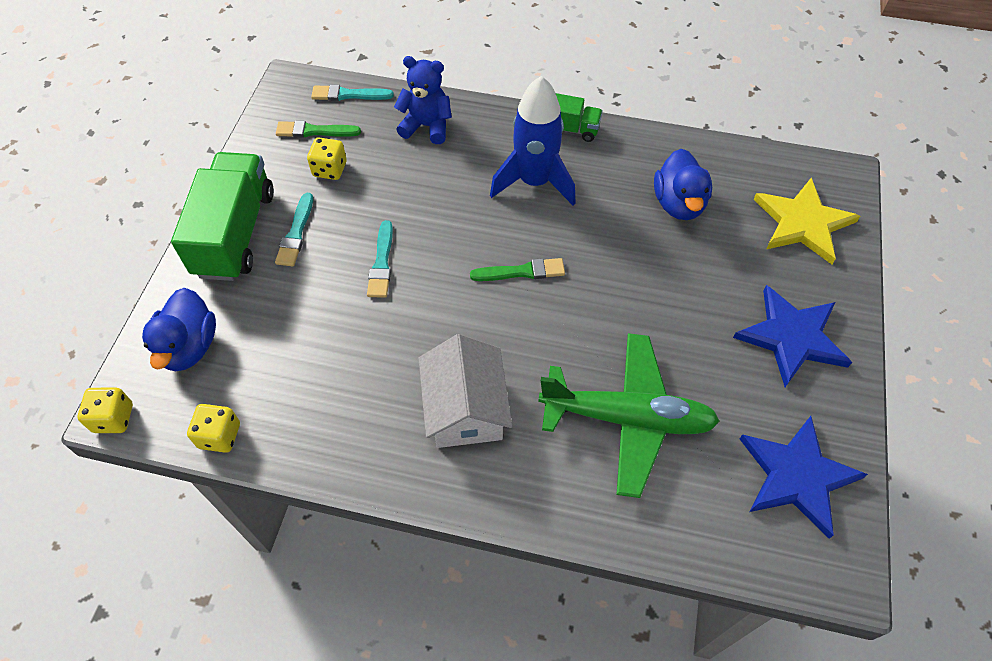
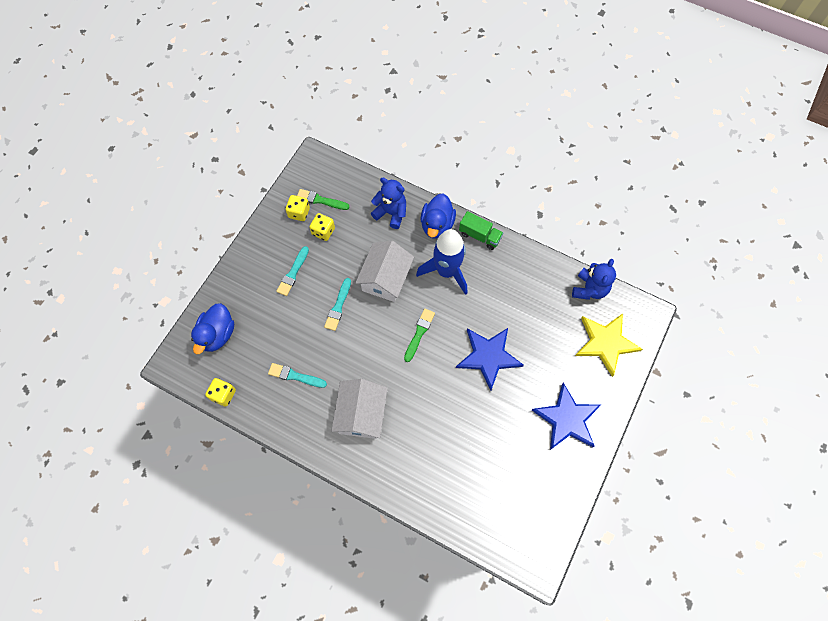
camera: 15 degrees right, 10 degrees up
yellow dice [78,387,133,433] -> yellow dice moved to [285,195,310,221]
green truck [171,152,274,281] -> none
turquoise brush [311,85,394,101] -> turquoise brush moved to [268,363,327,388]
green brush [470,258,565,281] -> green brush turned 75 degrees counterclockwise [404,309,435,362]
green plane [538,333,720,498] -> none
blue duck [654,149,712,220] -> blue duck moved to [421,194,456,239]
blue star [740,416,868,539] -> blue star moved to [456,328,524,391]
none -> white house [355,241,414,302]
none -> blue teddy bear [572,259,616,300]

